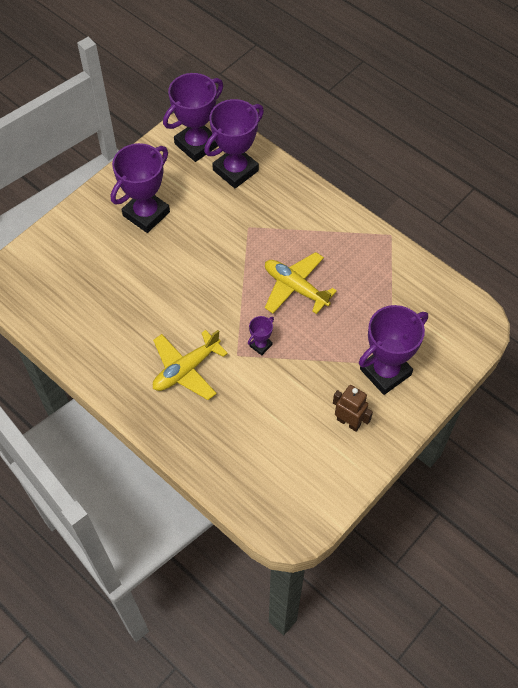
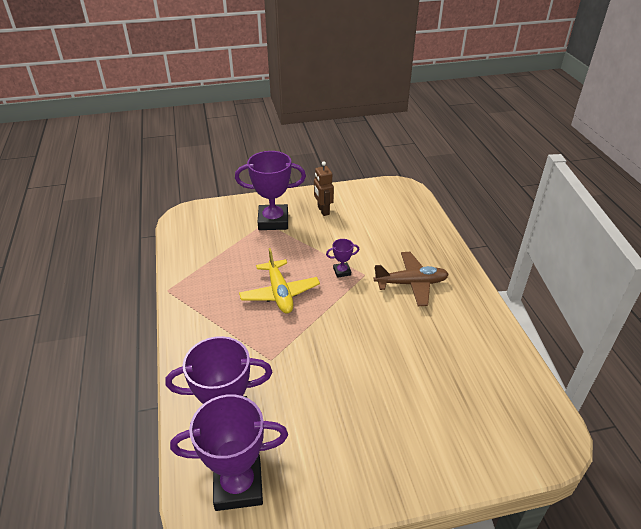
camera: 145 degrees left, 20 degrees down
purple trophy [111,143,170,233] -> none
yellow plane [153,330,228,400] -> brown plane [374,252,449,306]

